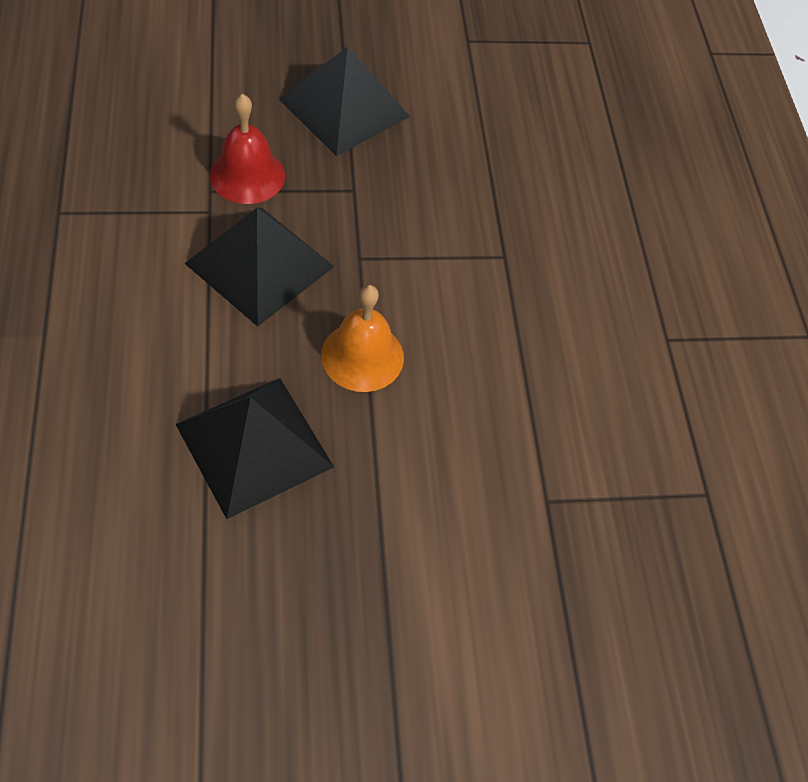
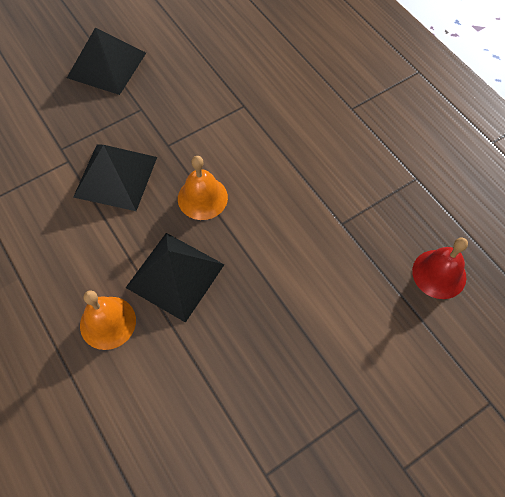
camera: 20 degrees left, 5 degrees up
red bell [210,94,285,204] -> red bell moved to [412,238,468,299]
none -> orange bell [80,290,136,350]

